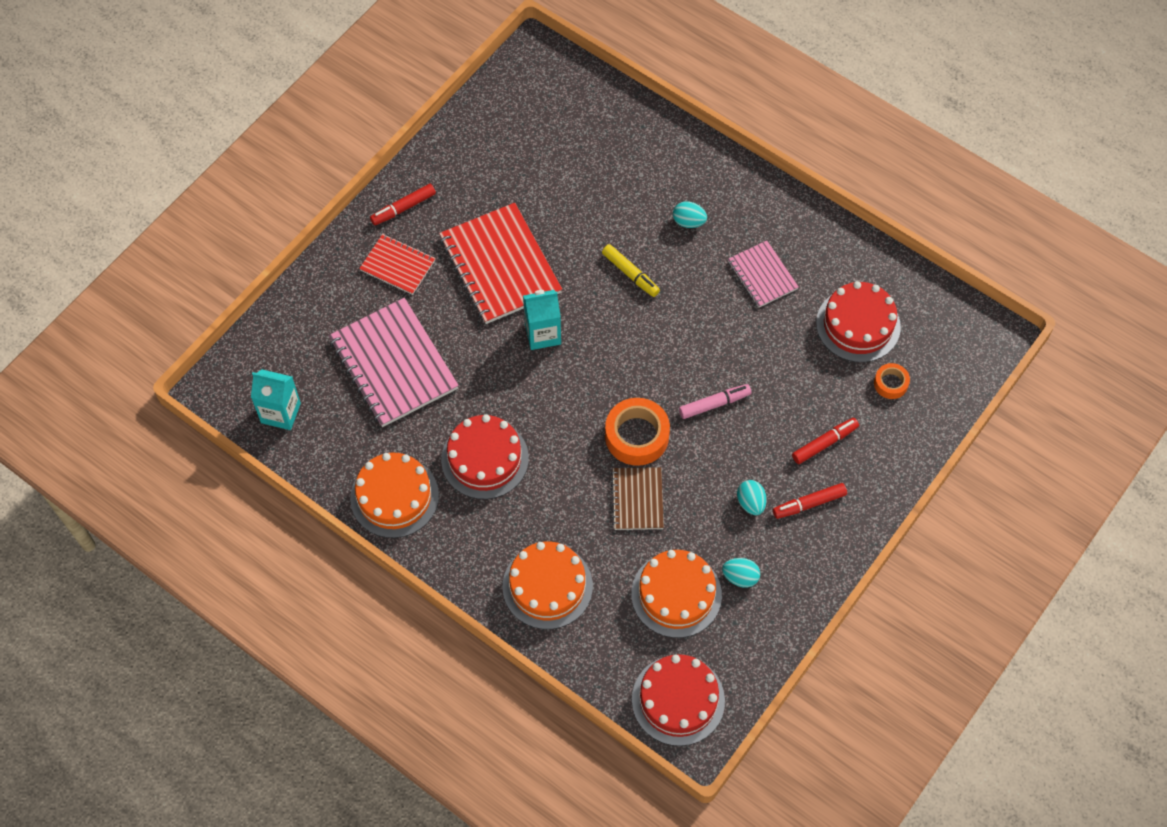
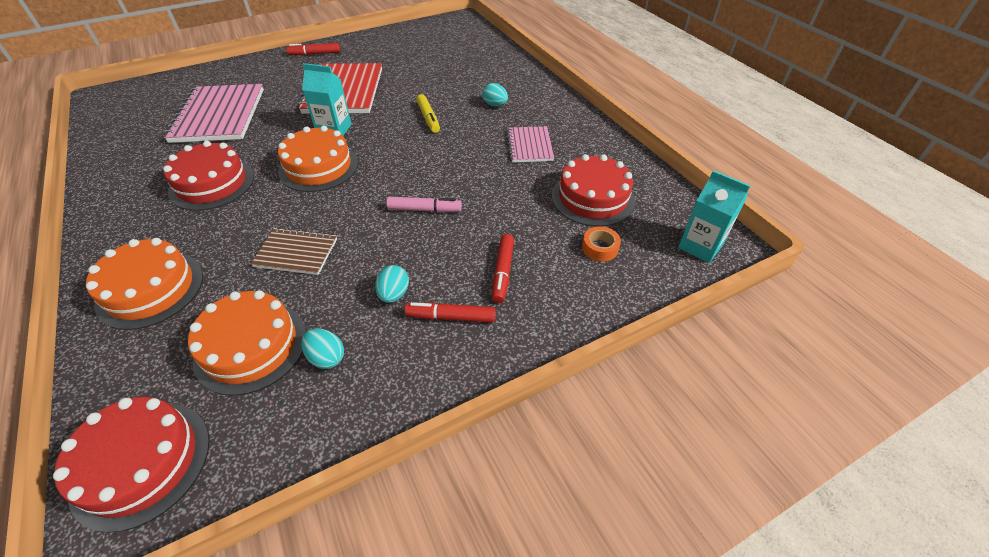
camera: 25 degrees right, 15 degrees down
turquoise carton [251,369,301,430] -> turquoise carton moved to [678,170,751,263]
orange cake [350,453,439,538] -> orange cake moved to [278,126,358,192]
red notebook [359,234,435,295] -> none
orange tape [605,398,670,466] -> none
brown notebook [611,467,664,530] -> brown notebook turned 75 degrees clockwise [251,228,337,275]
red marker [792,418,859,464] -> red marker turned 105 degrees clockwise [492,234,514,303]

